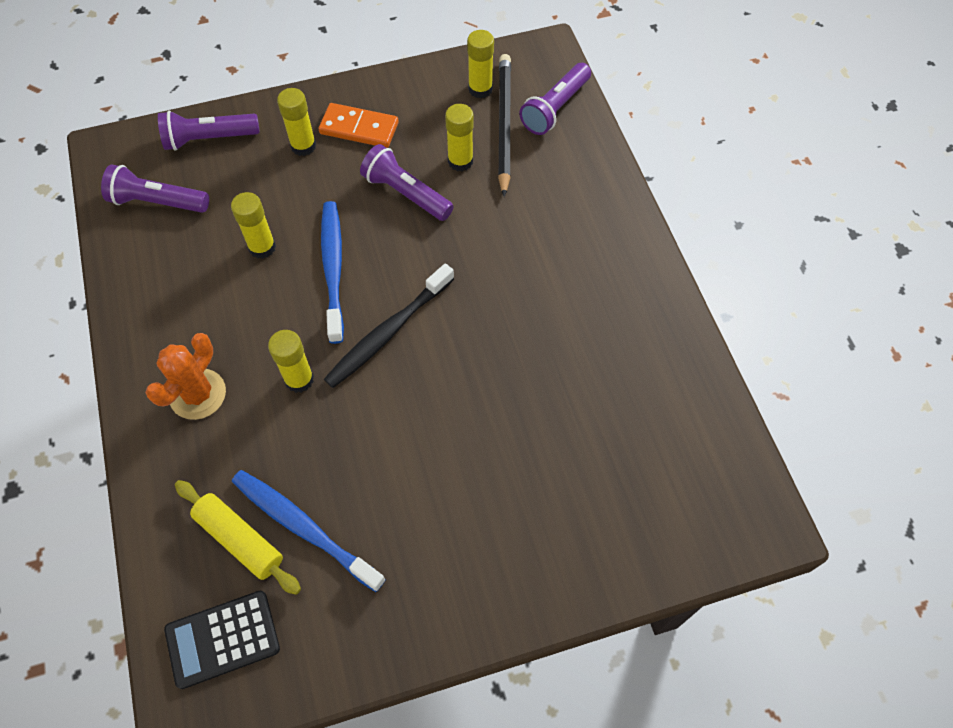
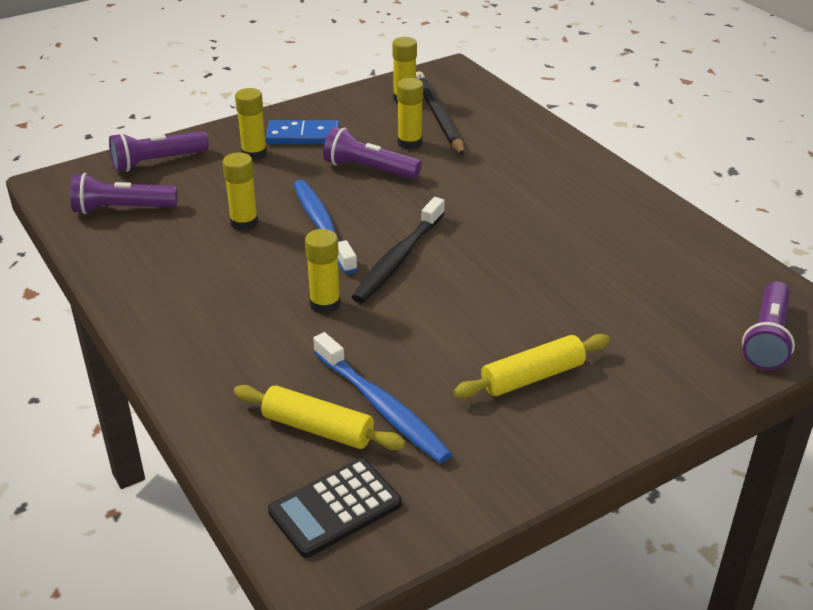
camera: 15 degrees left, 25 degrees down
orange cactus [145,333,226,420] -> none
blue toothbrush [232,470,386,592] -> blue toothbrush turned 150 degrees counterclockwise [313,332,452,463]
orange domino [319,103,399,148] -> blue domino [266,120,340,144]
purple flashlight [519,63,591,135] -> purple flashlight moved to [742,281,795,370]
none -> yellow rolling pin [454,334,610,398]

